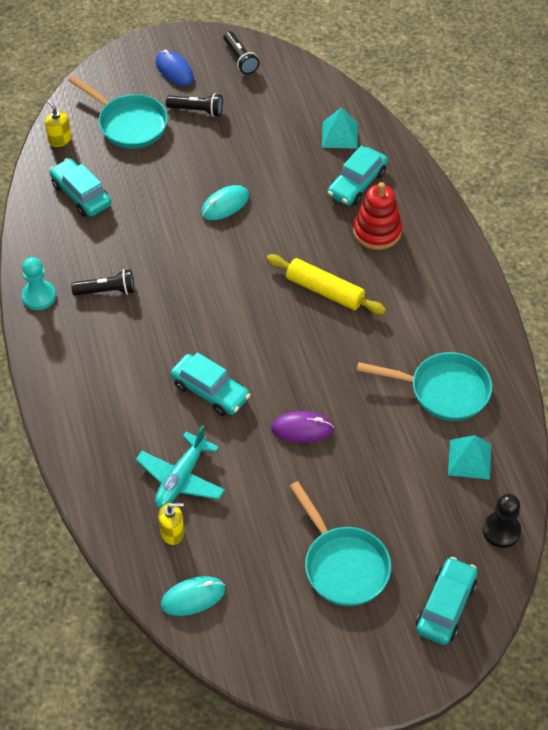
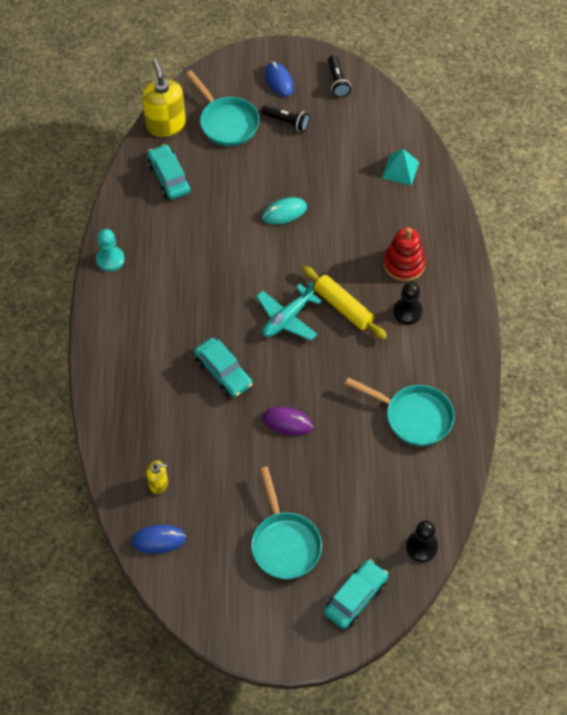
camera: 15 degrees right, 5 degrees up
yellow soap dispenser [45,100,71,147] -> yellow soap dispenser [142,60,186,137], size x1.94
black flashlight [71,269,134,295] -> none
turquoise plane [136,425,225,508] -> turquoise plane moved to [256,281,322,341]
turquoise mouse [161,576,225,616] -> blue mouse [131,525,186,554]
turquoise car [328,146,388,206] -> none
turquoise pyramid [448,435,491,480] -> none
none -> black pawn [393,282,423,324]

